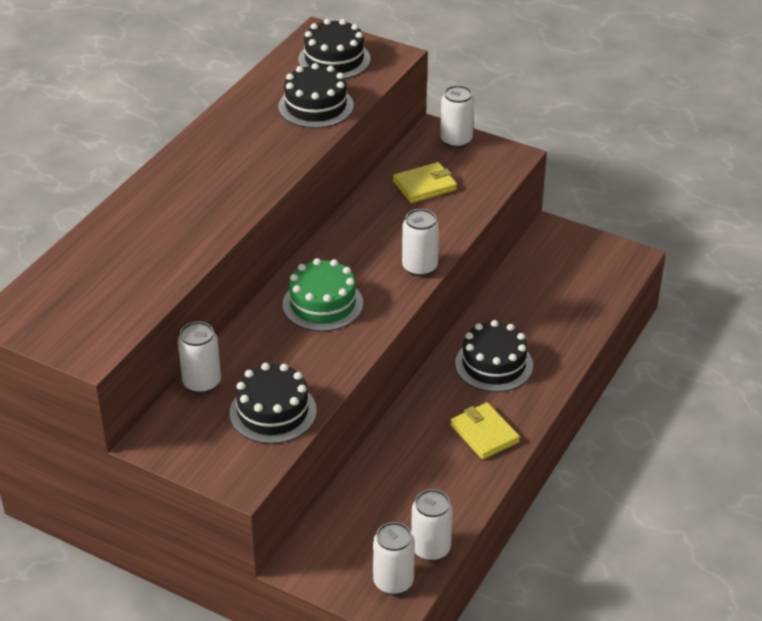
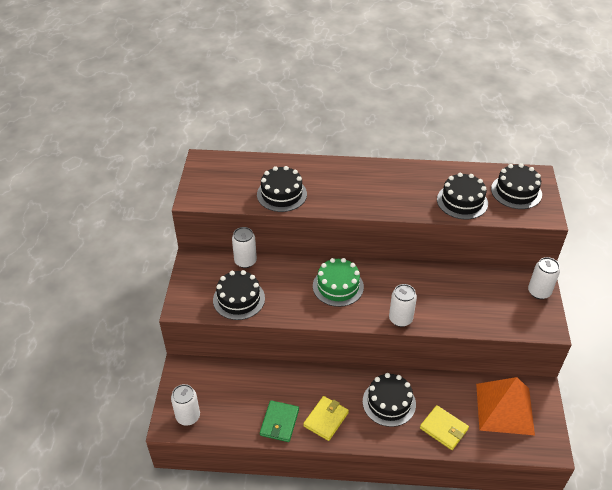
camera: 65 degrees right, 5 degrees up
yellow wallet [393,162,457,203] -> yellow wallet moved to [420,405,469,450]
white can [411,489,453,561] -> none
none -> black cake [257,166,307,212]
none -> green wallet [260,400,299,442]
none -> orange pyramid [476,377,535,435]

